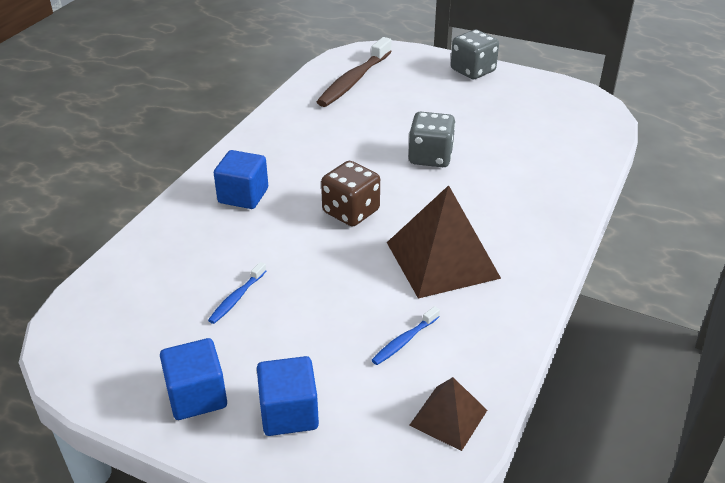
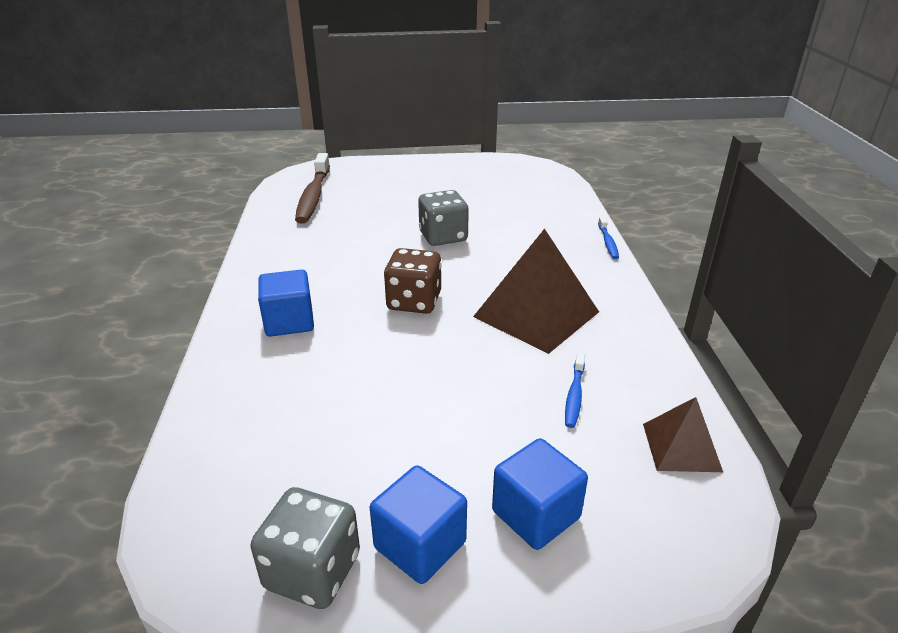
camera: 30 degrees left, 5 degrees down
blue toothbrush [208,262,266,324] -> blue toothbrush moved to [598,216,619,259]
grey dice [451,30,499,79] -> grey dice moved to [251,487,360,609]

